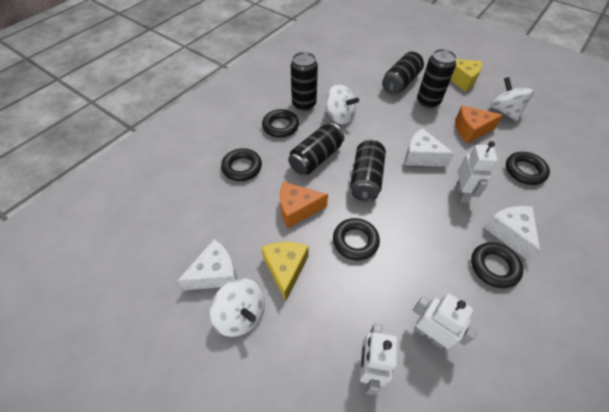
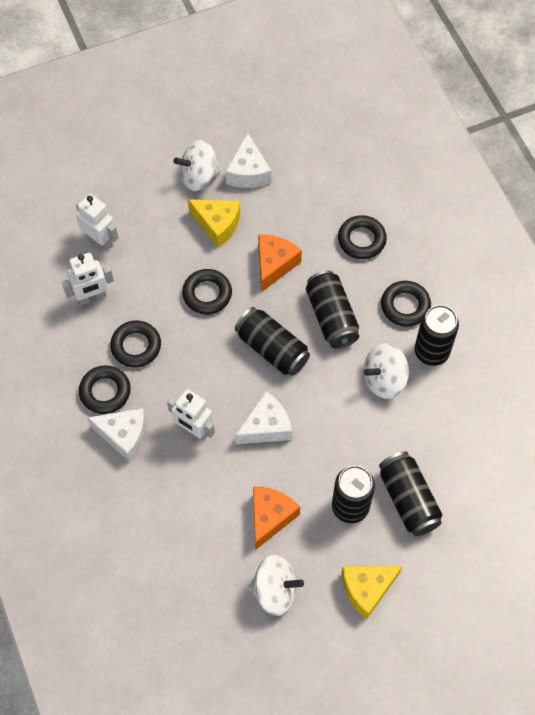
camera: 120 degrees right, 10 degrees up
black ring [506,152,550,185] -> black ring moved to [110,321,161,368]

